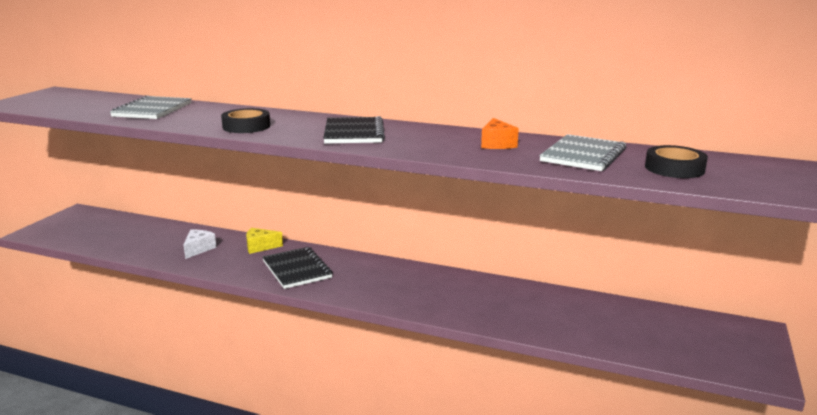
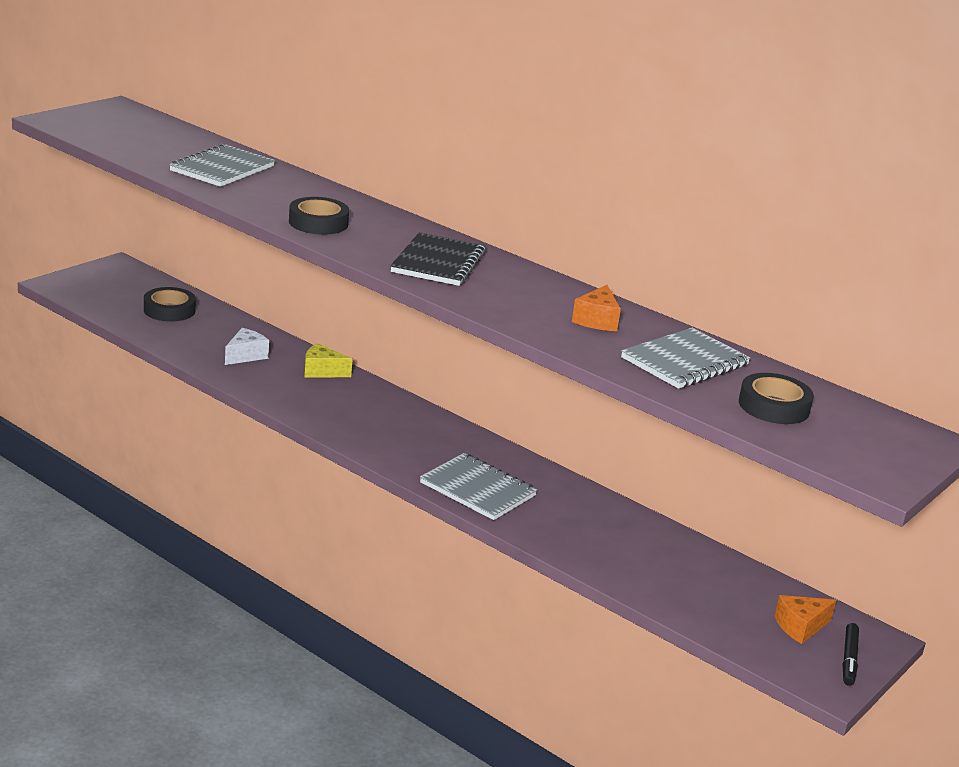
camera: 15 degrees right, 5 degrees up
black notebook [262,247,333,289] -> none
none -> black tape [144,287,196,322]
none -> grey notebook [420,453,537,520]
none -> orange cheese [774,595,836,644]
none -> black marker [843,623,859,686]

